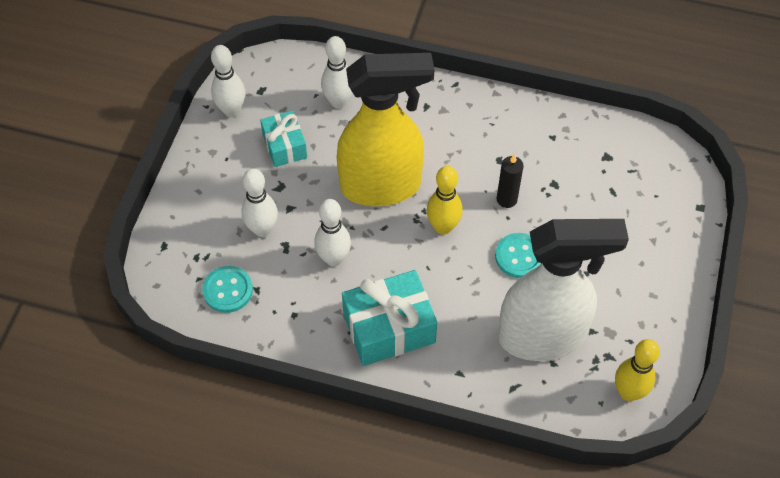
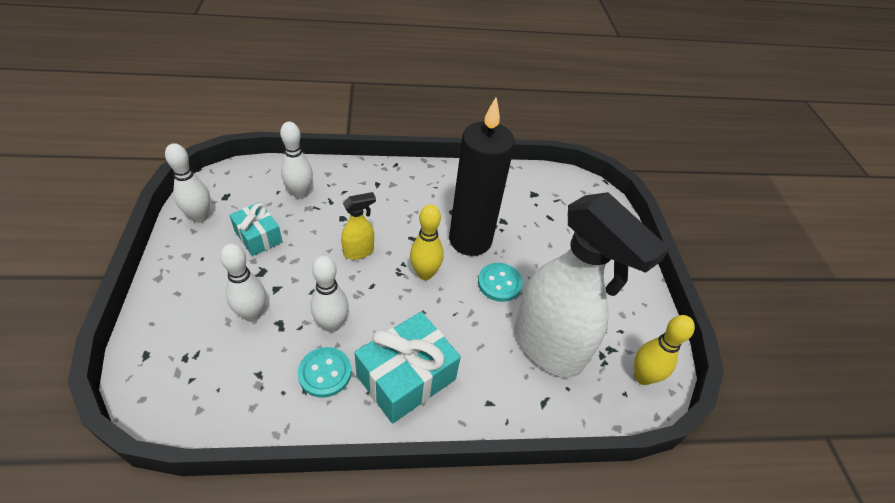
camera: 25 degrees left, 10 degrees down
turquoise button [202,266,253,313] -> turquoise button moved to [298,347,351,398]
yellow spray bottle [337,53,434,206] -> yellow spray bottle [341,192,376,260], size x0.42
black candle [497,154,524,208] -> black candle [449,97,515,256], size x2.36
white spray bottle [498,219,629,361] -> white spray bottle turned 75 degrees clockwise [515,192,670,378]

